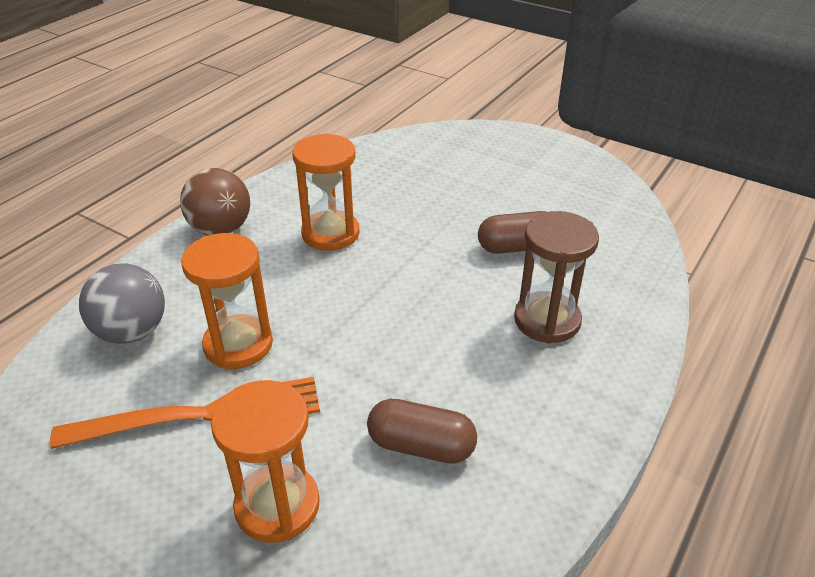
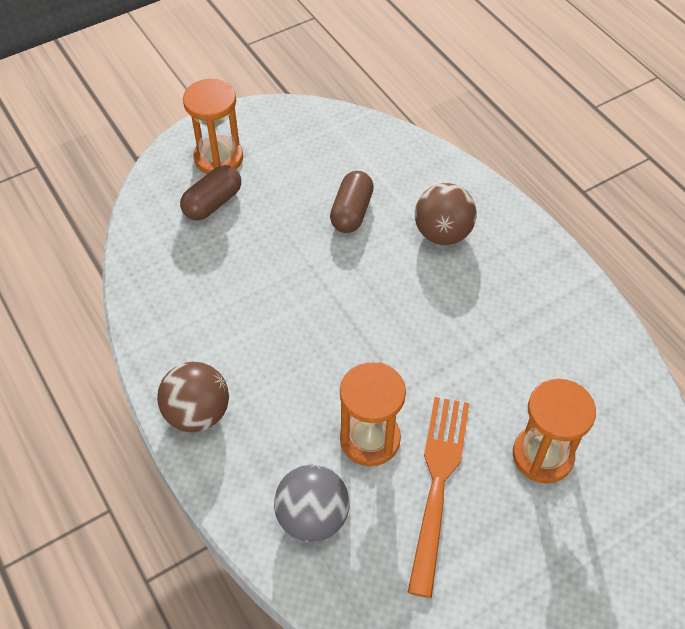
camera: 65 degrees left, 15 degrees up
orange hourglass [292,133,360,251] -> orange hourglass moved to [183,79,243,174]
brown capsule [367,399,477,464] -> brown capsule moved to [180,165,241,221]
brown hourglass [514,211,599,343] -> brown ball [415,183,477,245]

